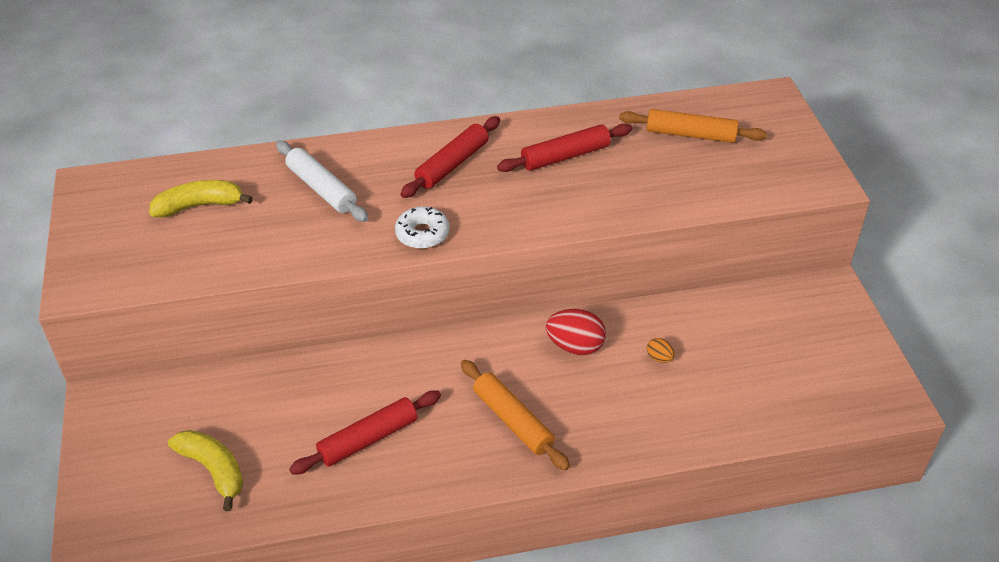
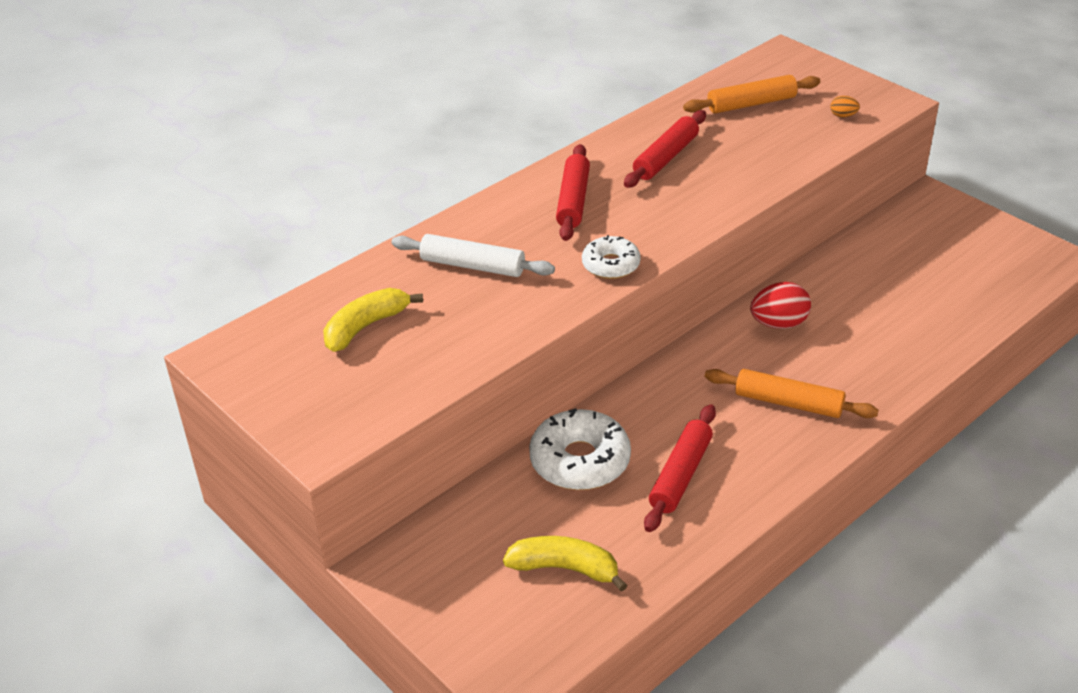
camera: 30 degrees left, 5 degrees down
orange egg [647,338,675,363] -> orange egg moved to [830,96,860,117]
none -> white donut [529,408,631,490]

